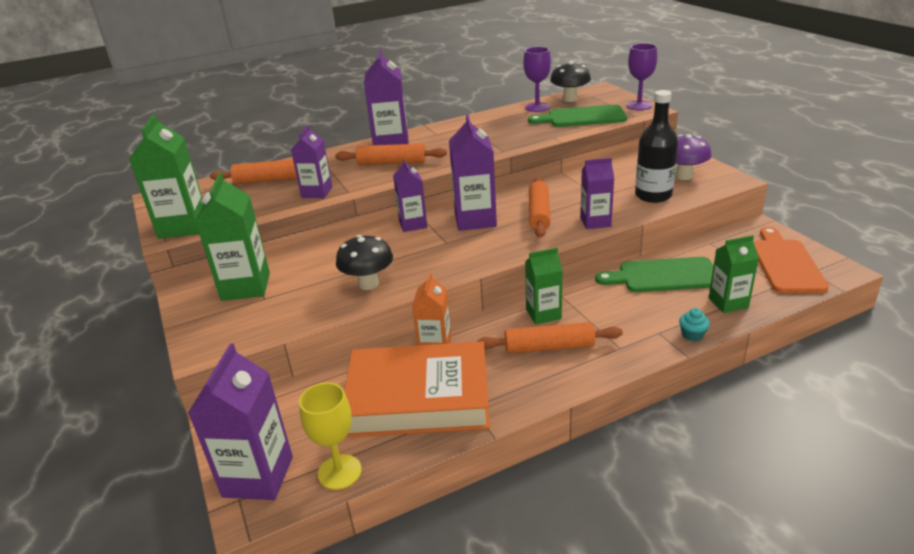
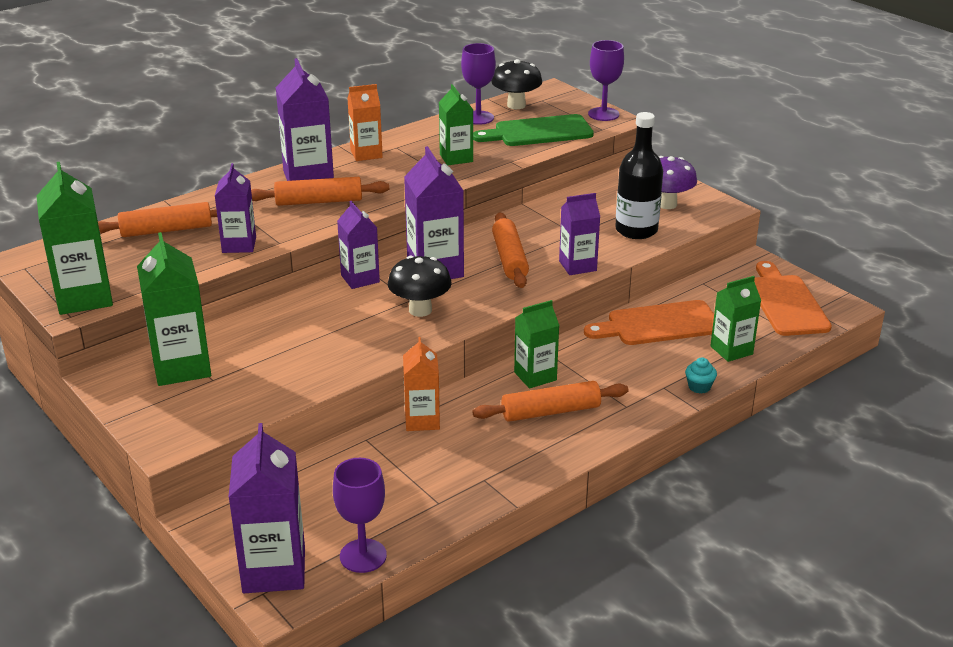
camera: 15 degrees left, 0 degrees up
yellow goblet [299,382,362,490] -> purple goblet [333,458,387,573]
black mushroom [336,235,393,290] -> black mushroom moved to [388,256,452,317]
orange book [344,341,490,437] -> none
green cutting board [595,257,713,292] -> orange cutting board [584,300,714,345]
none -> orange carton [347,84,383,161]
none -> green carton [439,84,473,165]

